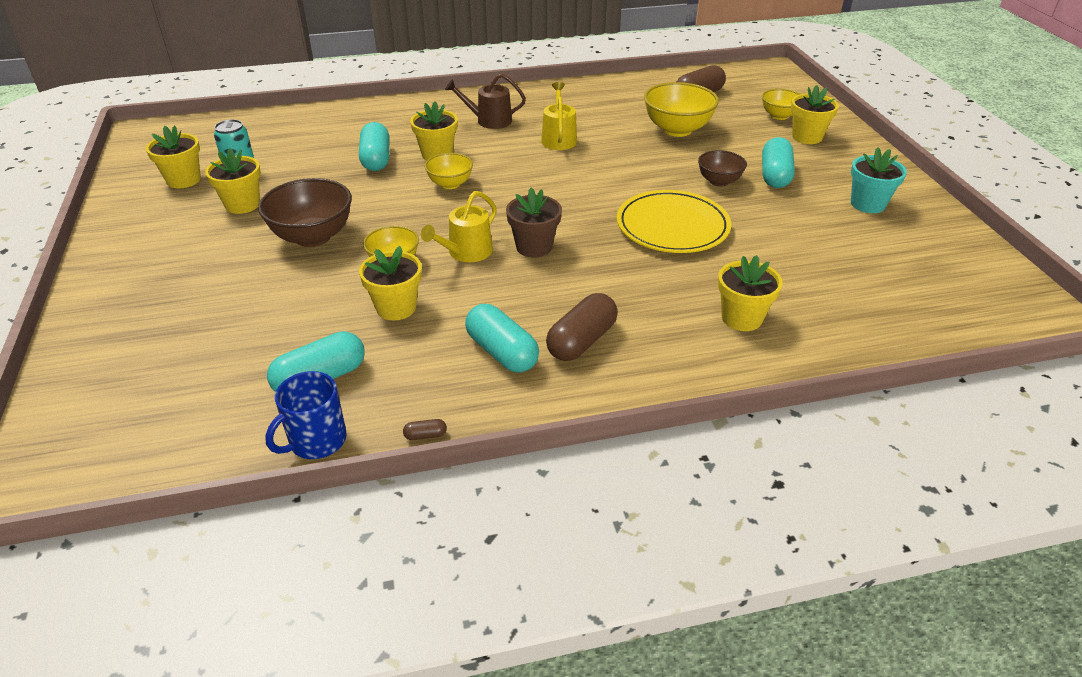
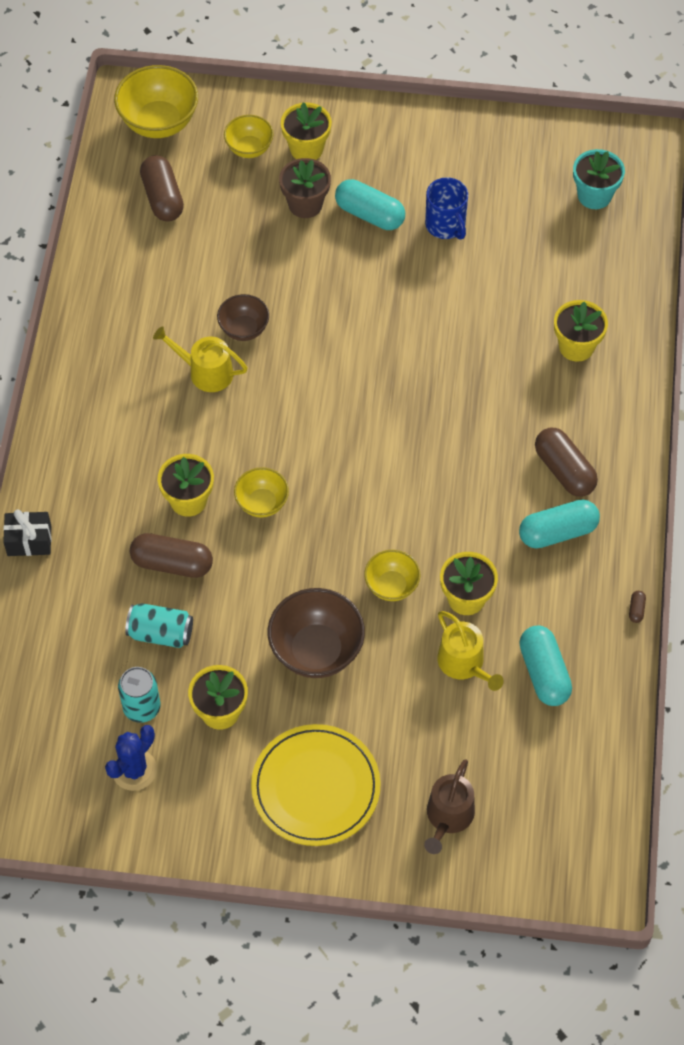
camera: 70 degrees left, 20 degrees up
yellow flower pot [146,125,201,189] -> blue cactus [105,725,157,791]
blue mug [265,371,347,459] -> blue mug moved to [425,177,468,240]
turquoise capsule [359,122,389,171] -> brown capsule [130,533,213,578]
yellow watering can [421,191,497,262] -> yellow watering can moved to [437,611,504,691]
brown watering can [445,73,526,129] -> brown watering can moved to [424,759,475,854]
brown flower pot [506,188,562,258] -> brown flower pot moved to [279,158,331,218]
yellow plate [617,190,731,253] -> yellow plate moved to [251,724,381,846]
yellow bowl [644,82,719,137] -> yellow bowl moved to [114,65,198,138]
brown bowl [698,150,747,187] -> brown bowl moved to [217,294,269,341]
turquoise flower pot [851,148,907,213] -> turquoise flower pot moved to [573,149,625,209]
none -> black gift [3,509,52,556]
none -> turquoise can [125,603,193,648]

